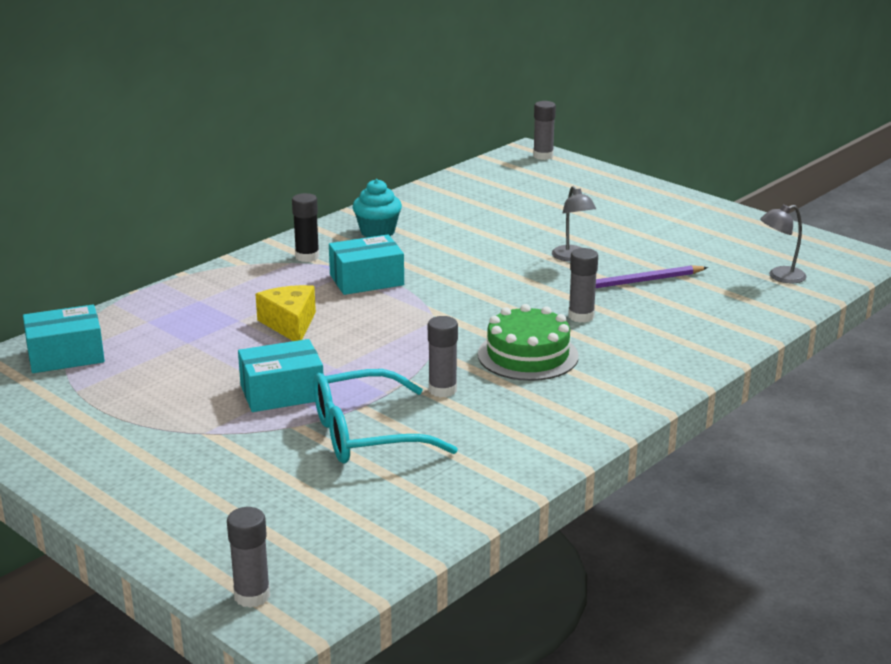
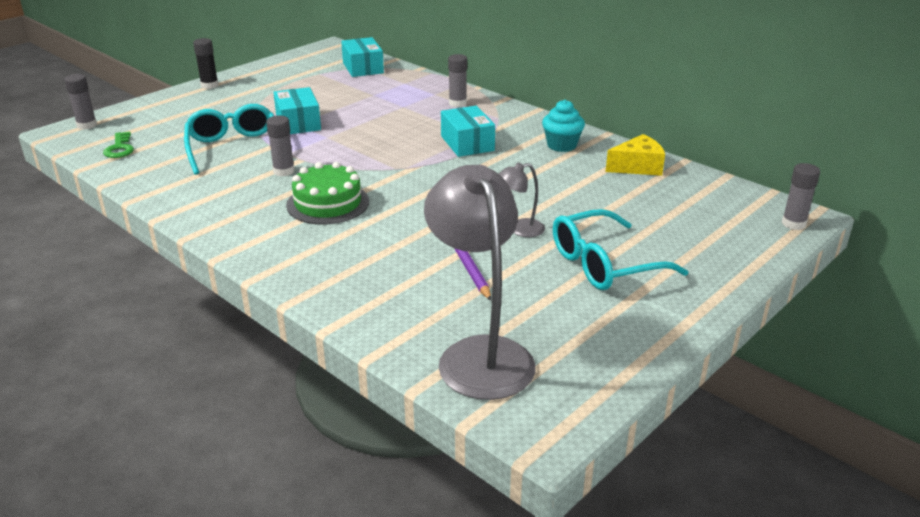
camera: 90 degrees right, 5 degrees up
yellow cheese [256,285,316,341] -> yellow cheese moved to [606,134,665,176]
black glue stick [292,193,319,262] -> black glue stick moved to [193,38,218,89]
grey glue stick [568,248,598,323] -> grey glue stick moved to [448,54,467,107]
grey lamp [760,205,807,283] -> grey lamp [424,165,536,400], size x2.20
none -> green key [103,132,134,158]
none -> turquoise glasses [553,209,688,290]

